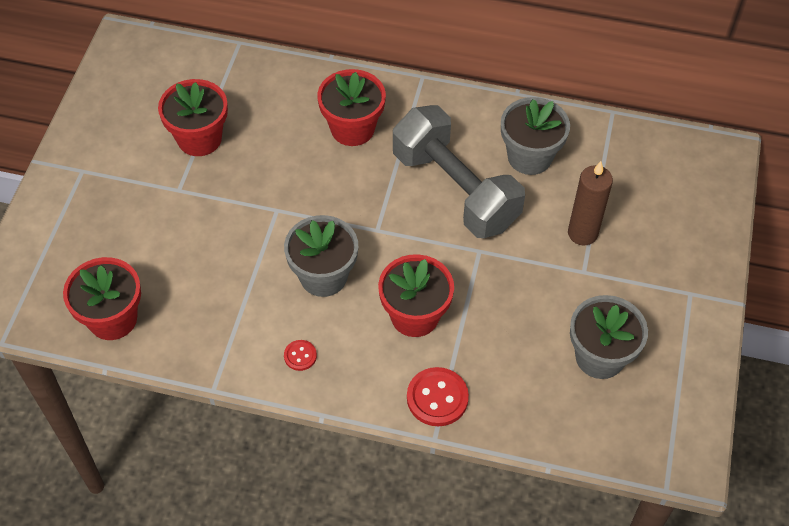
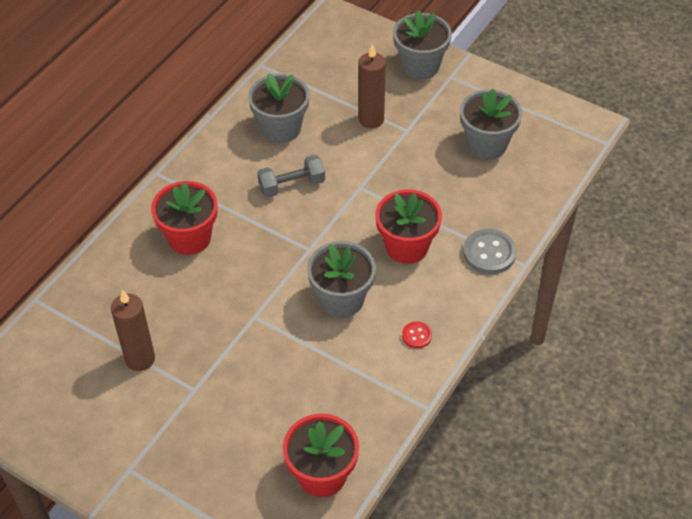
camera: 70 degrees left, 5 degrees down
red flower pot [158,79,228,156] -> brown candle [111,290,155,371]
grey dumbbell [393,105,525,238] -> grey dumbbell [257,155,325,197], size x0.49
red button [407,367,469,426] -> grey button [463,229,516,274]
none -> grey flower pot [393,11,452,80]

